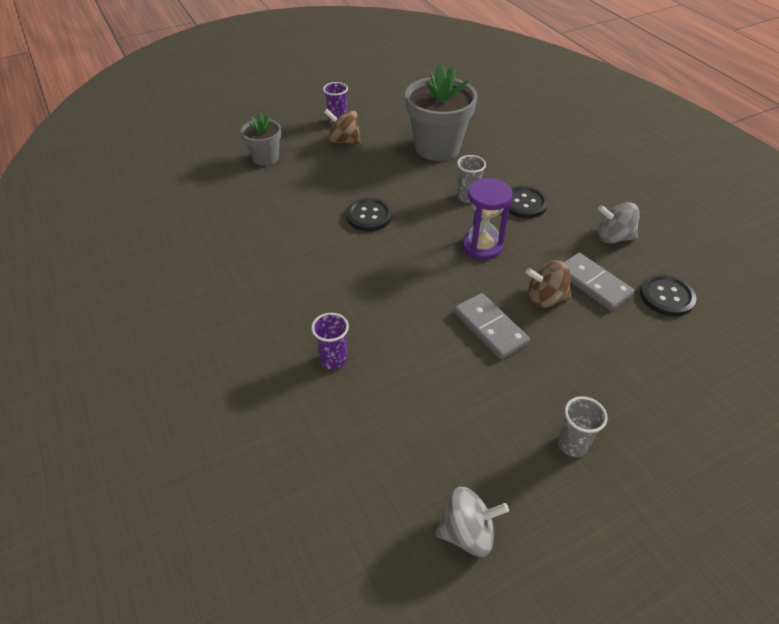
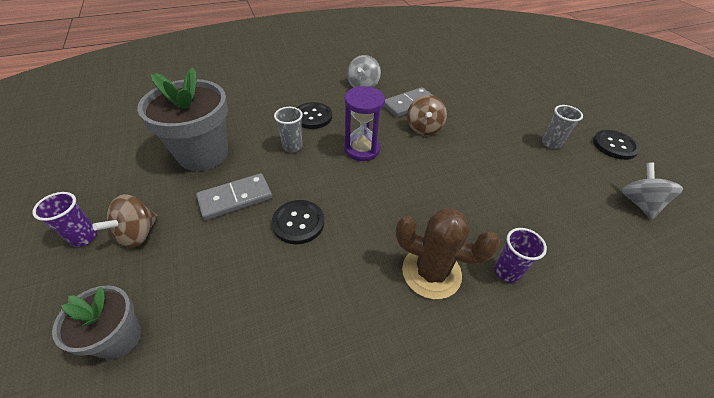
camera: 85 degrees left, 0 degrees up
grey domino [454,293,530,359] -> grey domino moved to [196,173,272,220]
black button [640,274,696,317] -> black button moved to [593,130,640,160]
none -> brown cactus [396,208,500,299]

